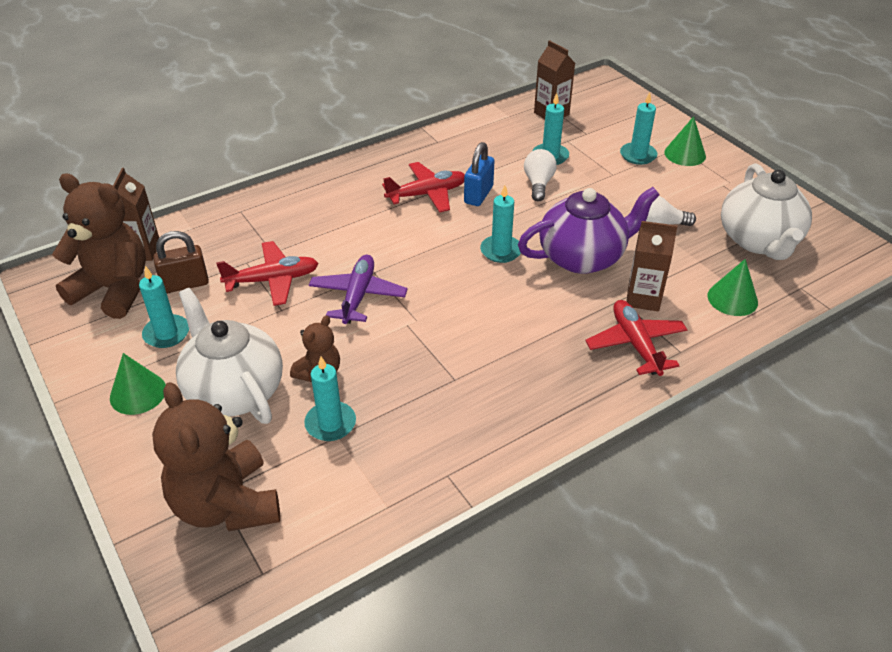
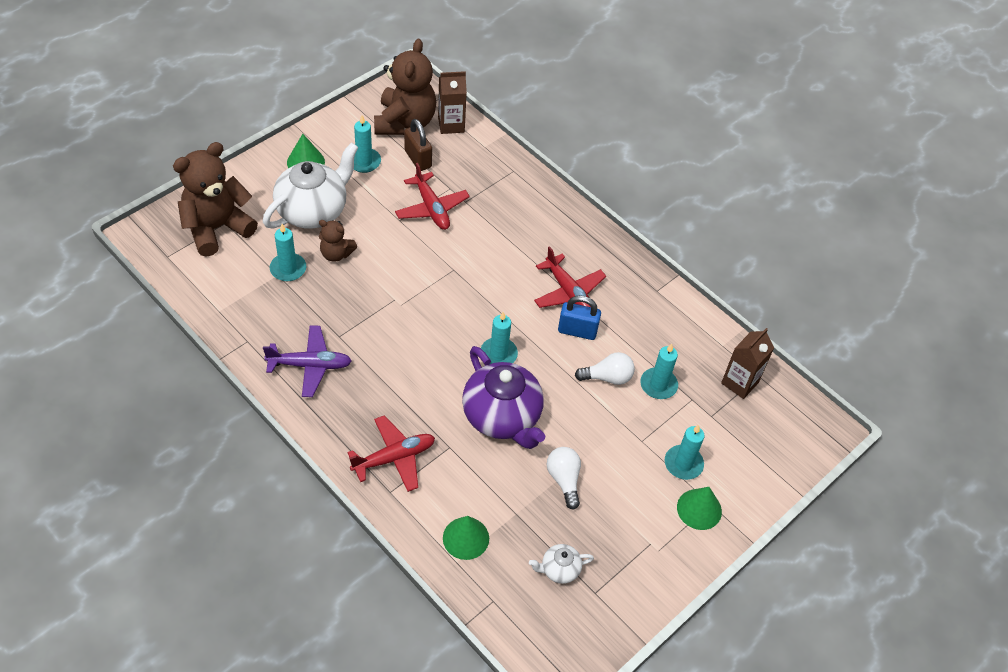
camera: 75 degrees right, 10 degrees up
purple plane [309,255,408,324] -> purple plane moved to [263,325,352,397]
brown carton [626,221,678,311] -> none
white teapot [721,163,812,260] -> white teapot [529,544,594,584], size x0.46

